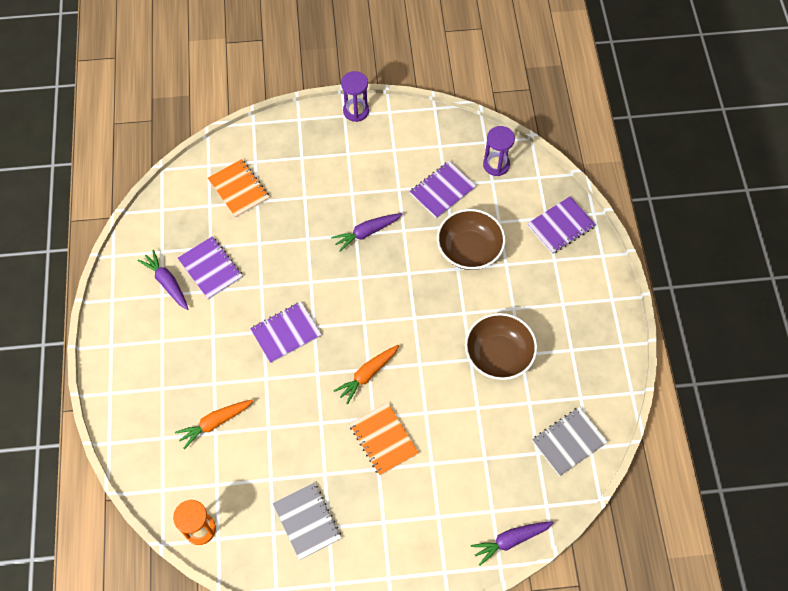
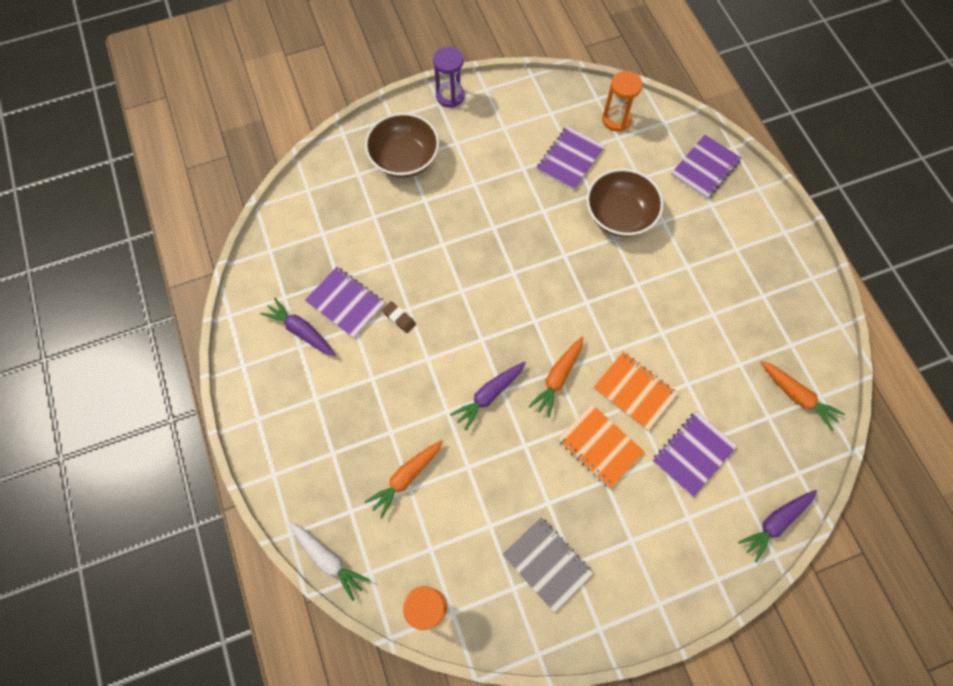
camera: 15 degrees left, 5 degrees up
orange notebook [208,159,269,218] -> orange notebook moved to [593,352,678,431]
purple notebook [250,302,322,363] -> purple notebook moved to [653,411,737,497]
purple carrot [331,213,403,252] -> purple carrot moved to [450,362,526,431]
brown bowl [465,313,537,380] -> brown bowl moved to [365,113,439,178]
purple hourglass [483,126,515,176] -> orange hourglass [602,71,643,131]
grey notebook [532,407,608,476] -> orange carrot [760,361,845,431]
none -> white carrot [289,523,370,601]
none -> brown eraser [382,301,416,333]

